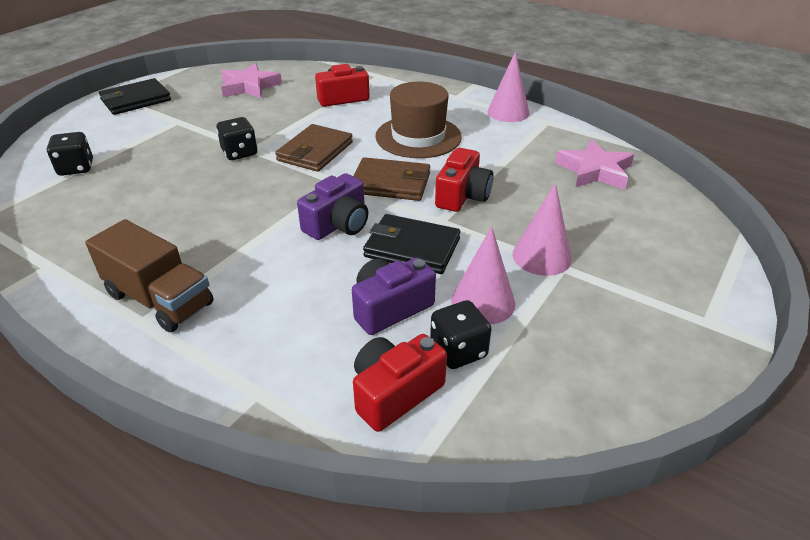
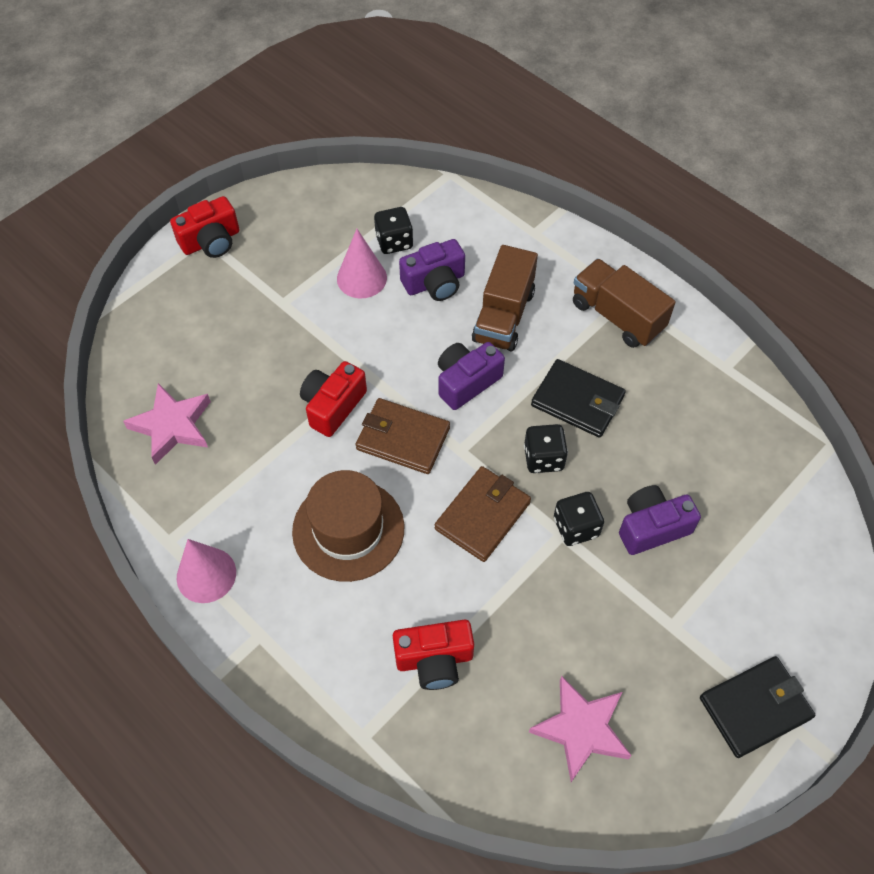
camera: 170 degrees left, 20 degrees up
black dice [47,132,93,176] -> black dice moved to [524,424,568,473]
red camera [353,334,447,432] -> red camera moved to [170,196,240,258]
black wallet [363,214,460,274] -> black wallet moved to [531,359,626,438]
pink cone [513,183,572,276] -> none
none -> brown truck [472,245,538,351]
none -> purple camera [619,485,701,555]

